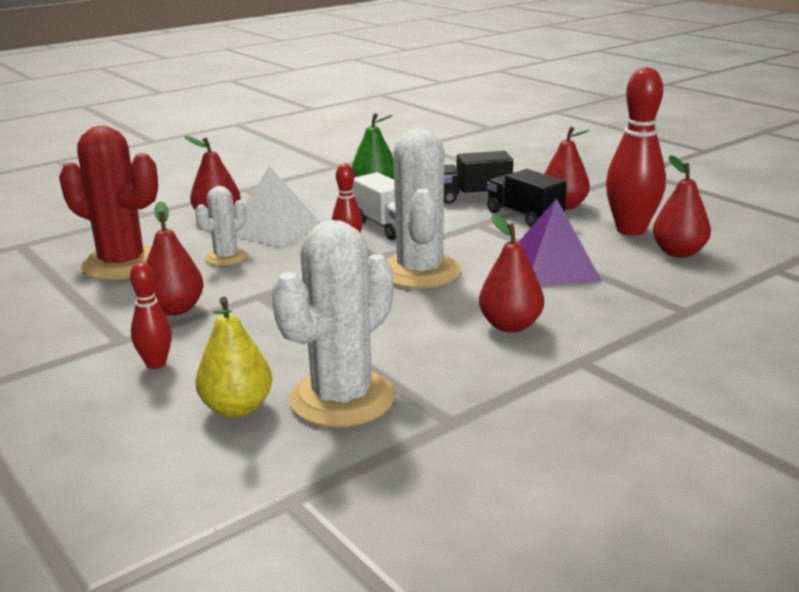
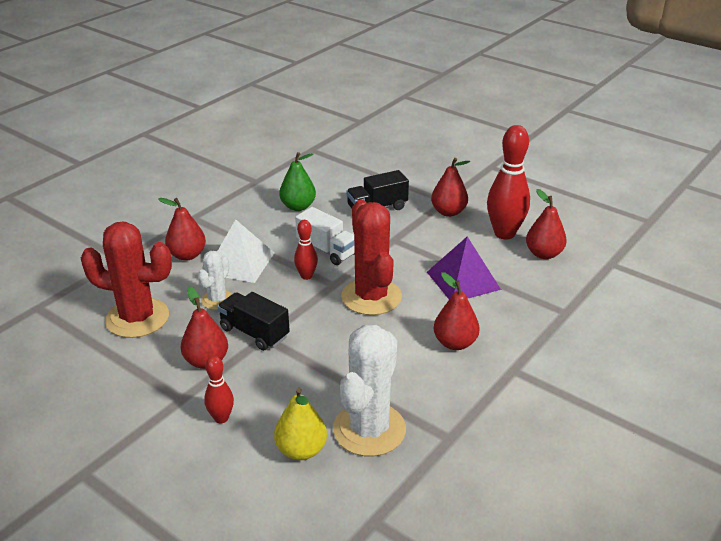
camera: 15 degrees left, 10 degrees up
white cactus [387,128,461,288] -> red cactus [341,199,402,315]
black truck [487,169,567,227] -> black truck moved to [217,292,290,351]

